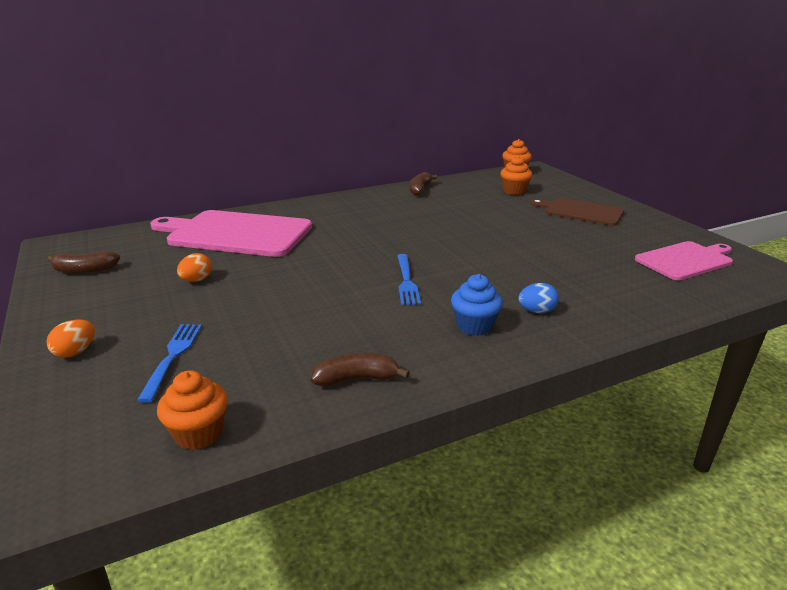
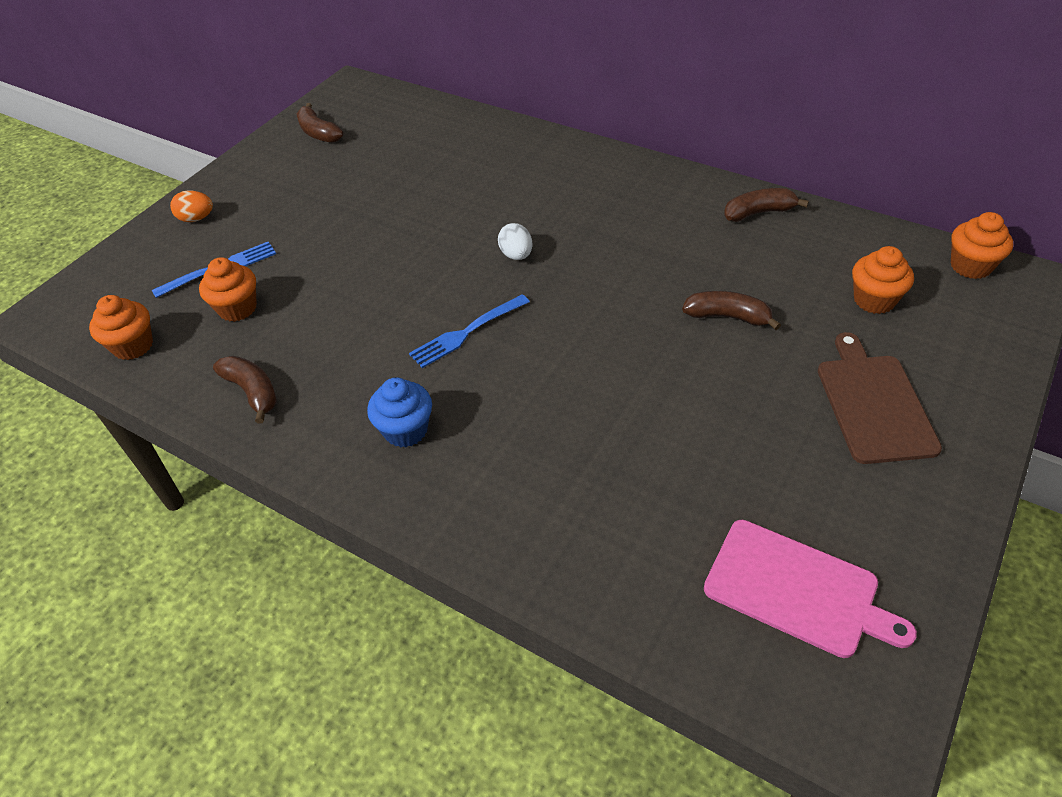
camera: 60 degrees right, 20 degrees up
pink cutting board [151,210,312,257] -> none
orange egg [177,253,212,282] -> none
blue egg [518,283,559,313] -> none
none -> orange cupcake [199,257,257,322]
none -> white egg [498,223,532,260]
none -> brown banana [682,291,781,330]

